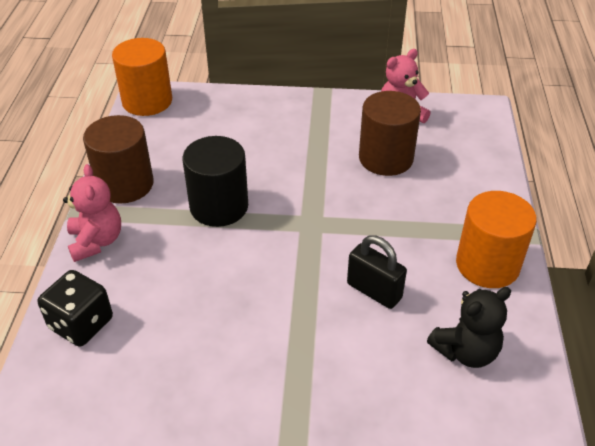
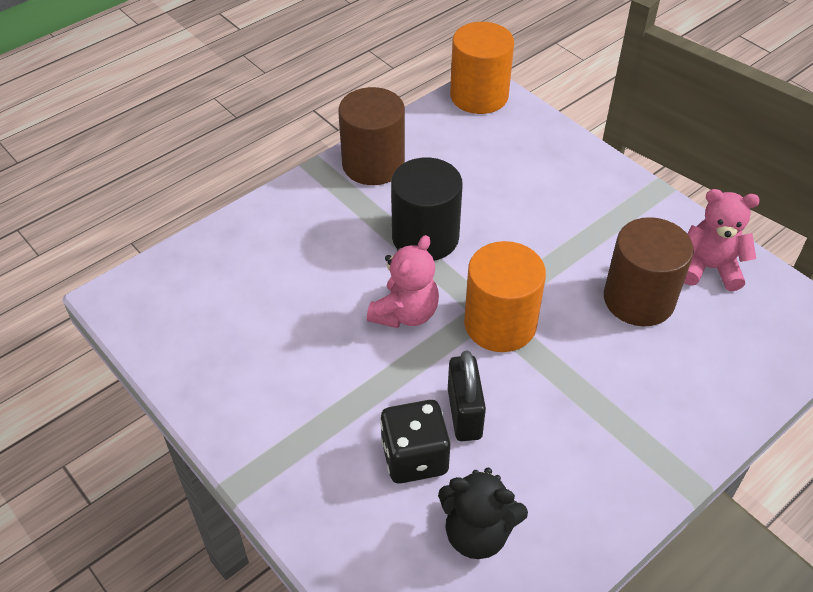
camera: 45 degrees right, 5 degrees up
black dice [38,270,113,347] -> black dice moved to [380,400,450,484]
pink teddy bear [63,164,121,262] -> pink teddy bear moved to [367,235,439,328]
orange cylinder [456,191,537,288] -> orange cylinder moved to [464,241,546,352]

